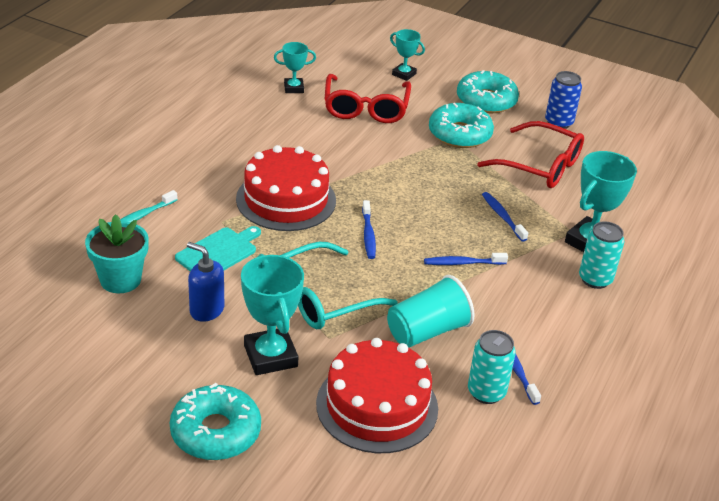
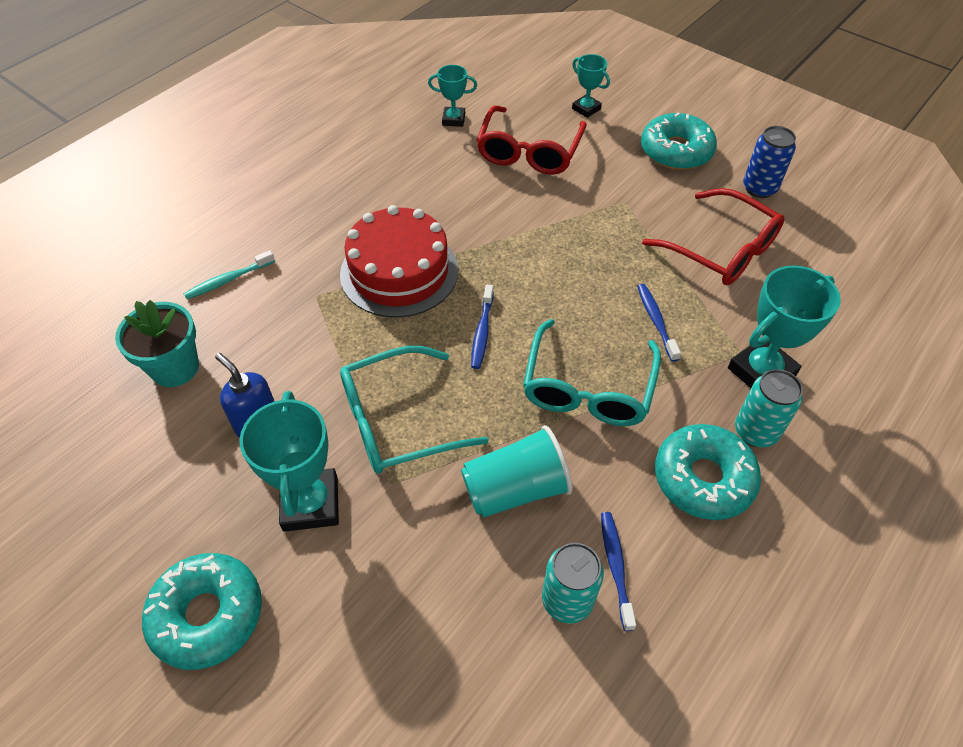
camera: 15 degrees right, 15 degrees up
turquoise cutting board [175,226,261,271] -> none
red cake [316,338,438,453] -> none
blue toothbrush [424,253,508,265] -> turquoise glasses [523,319,661,426]
turquoise donut [429,103,494,148] -> turquoise donut moved to [655,424,761,520]

